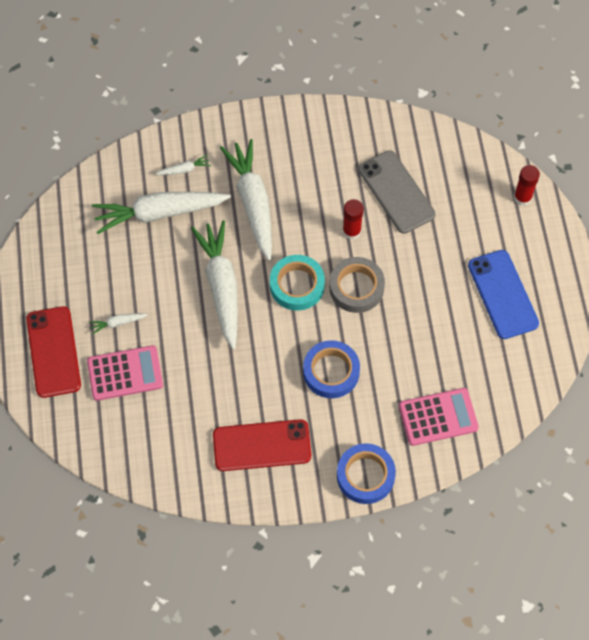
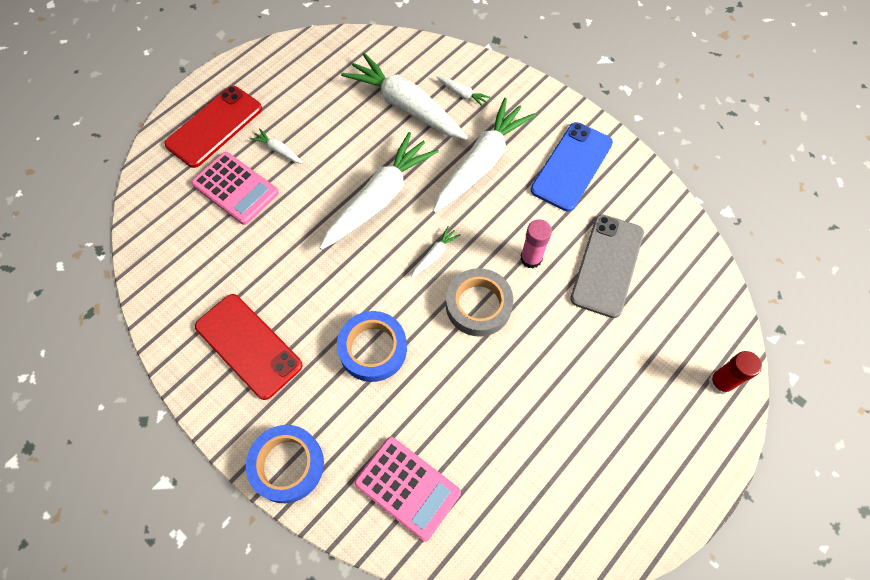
camera: 50 degrees right, 0 degrees up
turquoise tape [270,255,325,311] -> white carrot [411,226,461,277]
red glue stick [343,199,364,239] -> pink glue stick [520,219,552,268]
blue phone [468,250,539,339] -> blue phone moved to [531,122,613,212]

